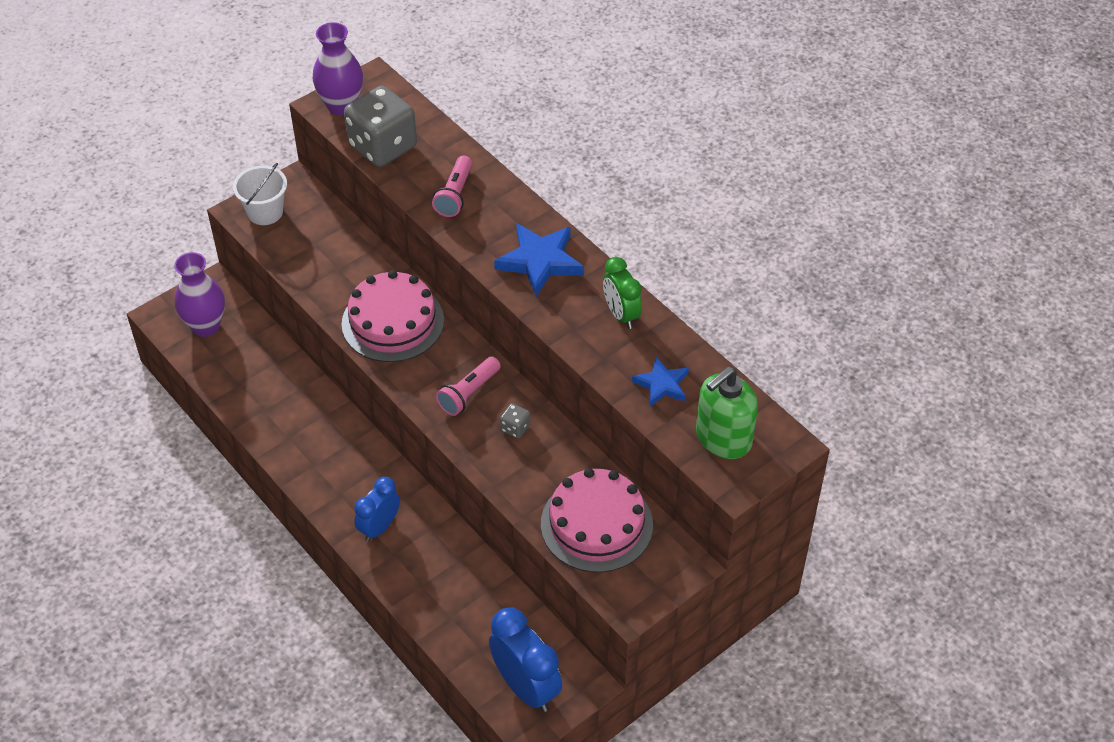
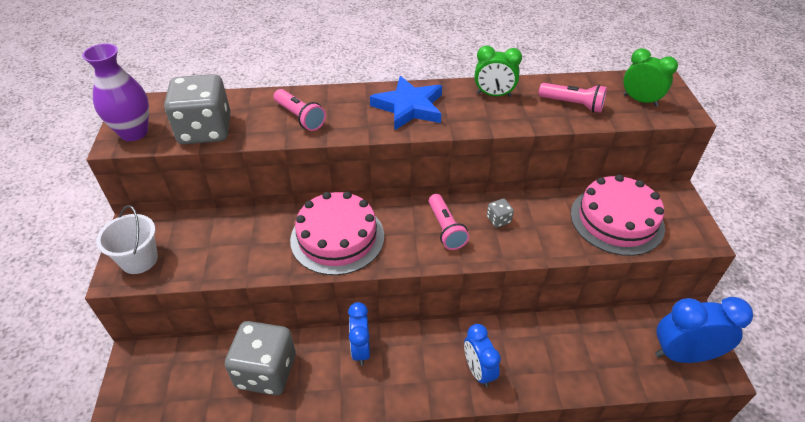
camera: 55 degrees left, 5 degrees down
purple vase [174,252,225,337] -> none
blue star [632,357,689,406] -> pink flashlight [539,83,607,113]
green soap dispenser [696,367,758,459] -> green clock [623,48,678,107]
none -> grey dice [225,321,296,395]
none -> blue clock [348,302,370,366]

